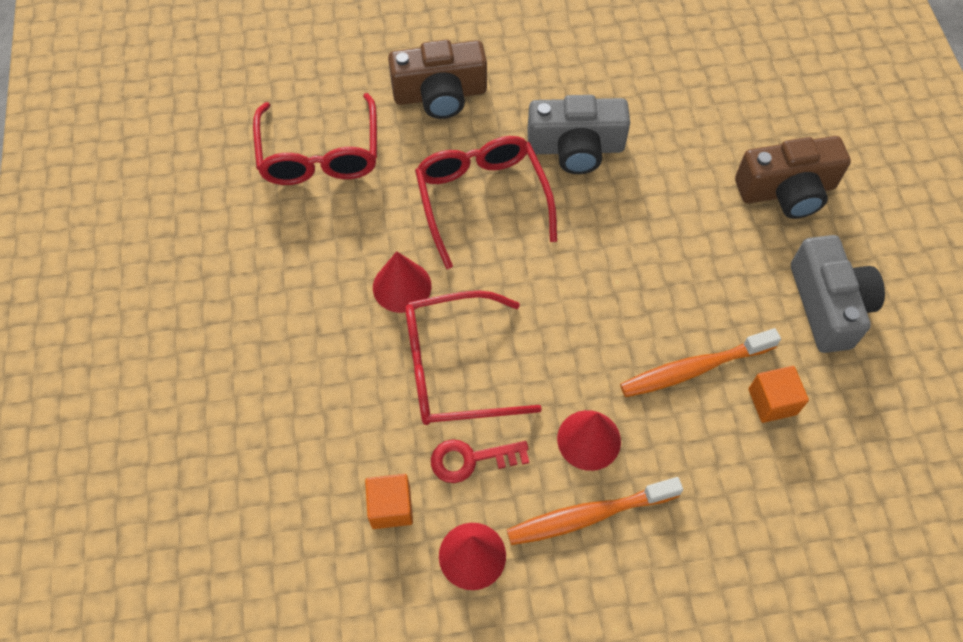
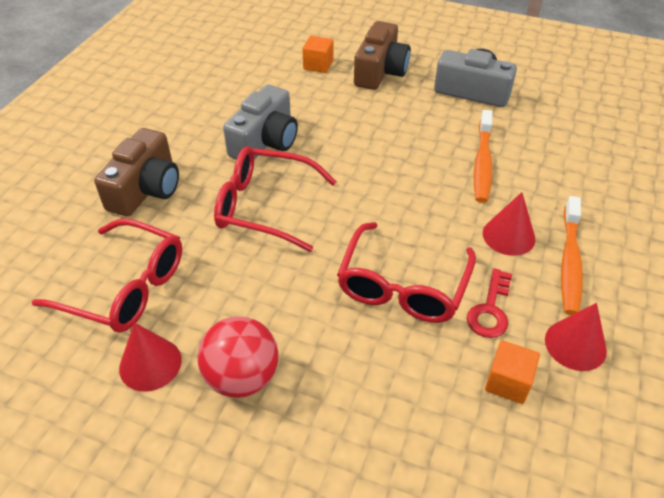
camera: 60 degrees left, 15 degrees down
red cone [373,251,431,313] -> red cone moved to [119,323,182,391]
orange cube [749,366,809,423] -> orange cube moved to [302,36,333,73]
none -> red ball [197,316,278,398]

